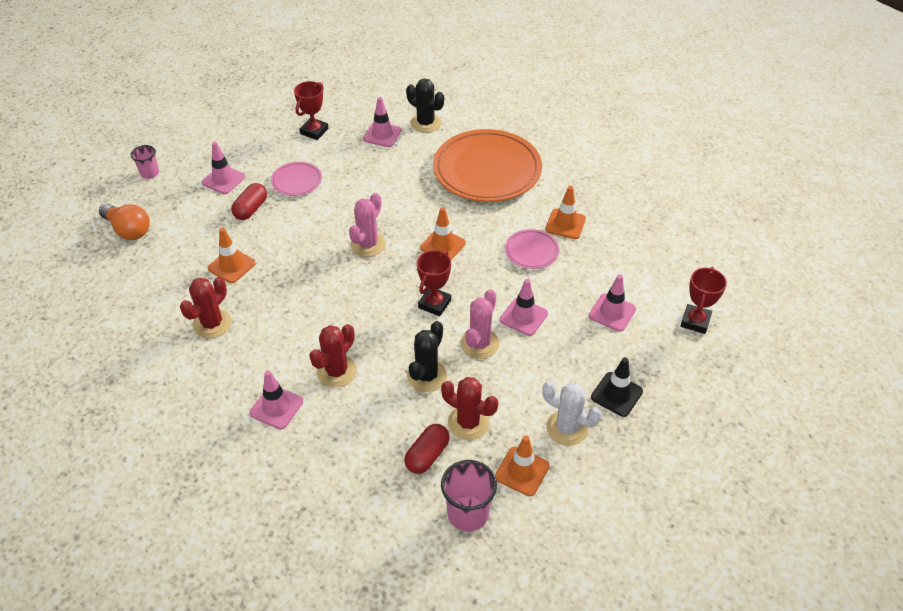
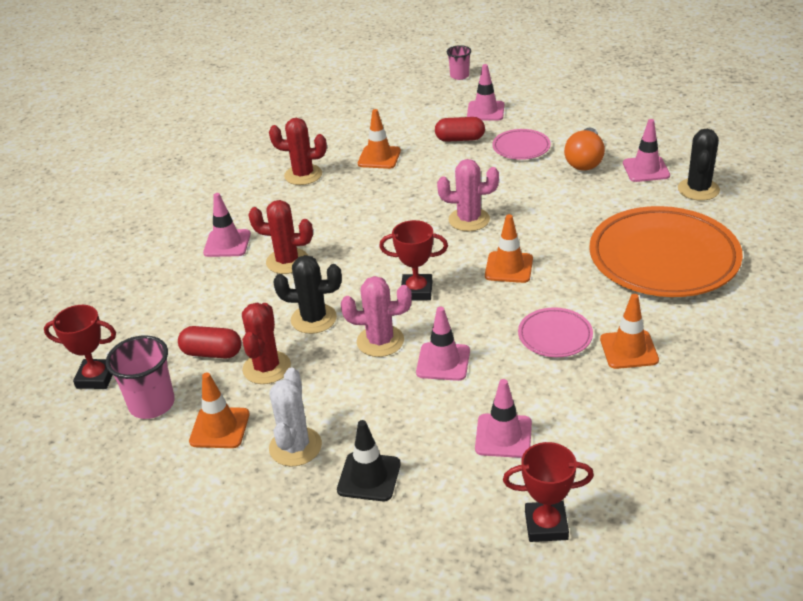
camera: 70 degrees right, 10 degrees down
orange light bulb [99,204,150,240] -> orange light bulb moved to [564,127,605,170]
red trophy [294,81,329,140] -> red trophy moved to [44,305,116,389]

